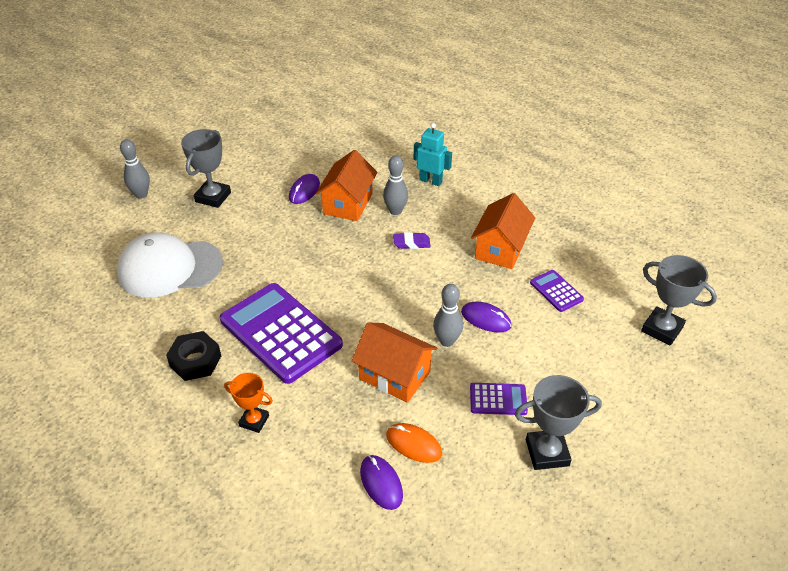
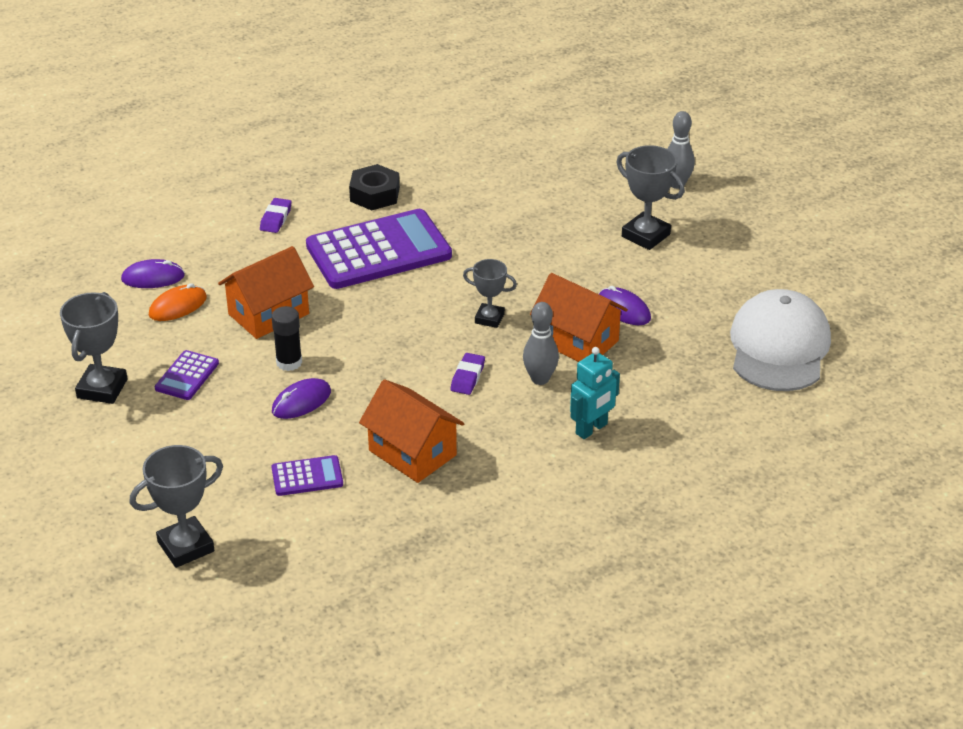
camera: 110 degrees right, 5 degrees down
white cap [117,232,223,298] -> white cap moved to [730,289,831,391]
orange trophy [224,373,273,433] -> purple eraser [260,198,292,233]
grey bowling pin [433,284,463,347] -> black glue stick [272,306,302,371]
none -> grey trophy [463,259,517,328]

